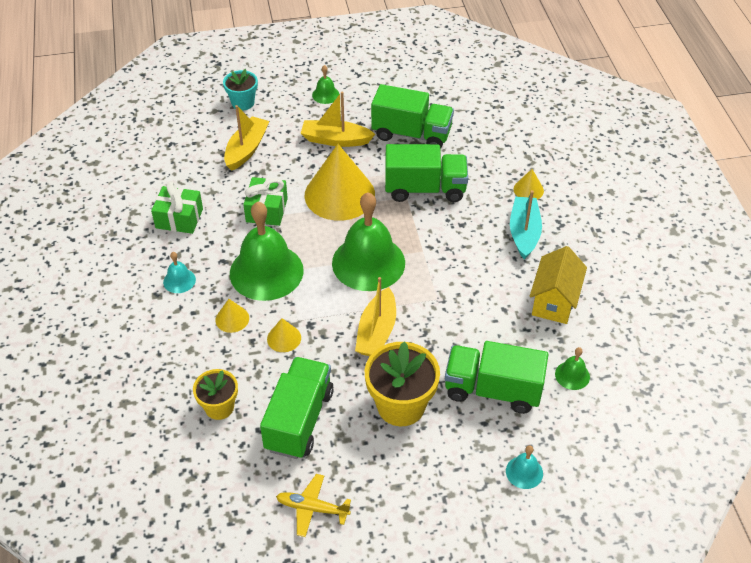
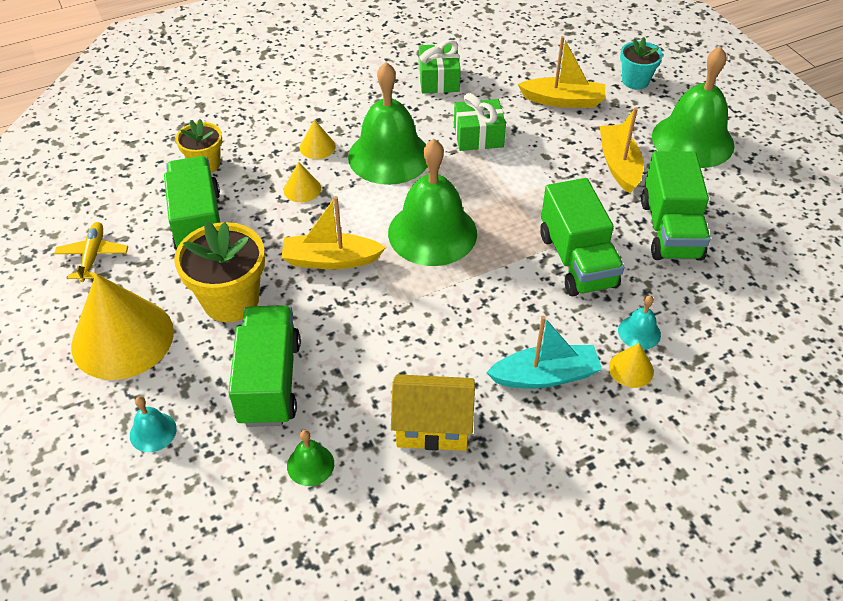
camera: 75 degrees right, 0 degrees up
turquoise bell [163,252,196,293] -> turquoise bell moved to [618,295,661,350]
green truck [260,357,334,459] -> green truck turned 105 degrees counterclockwise [164,156,220,250]
yellow cone [305,144,375,221] -> yellow cone moved to [71,274,174,380]
green bell [312,65,339,104] -> green bell [652,46,734,168], size x2.31

